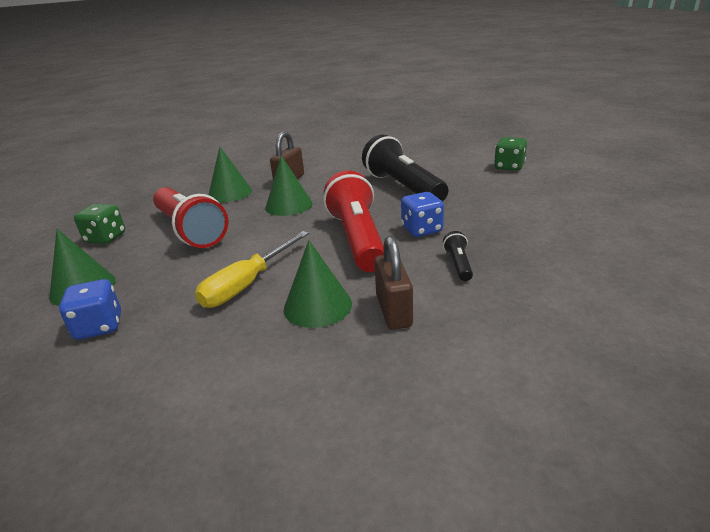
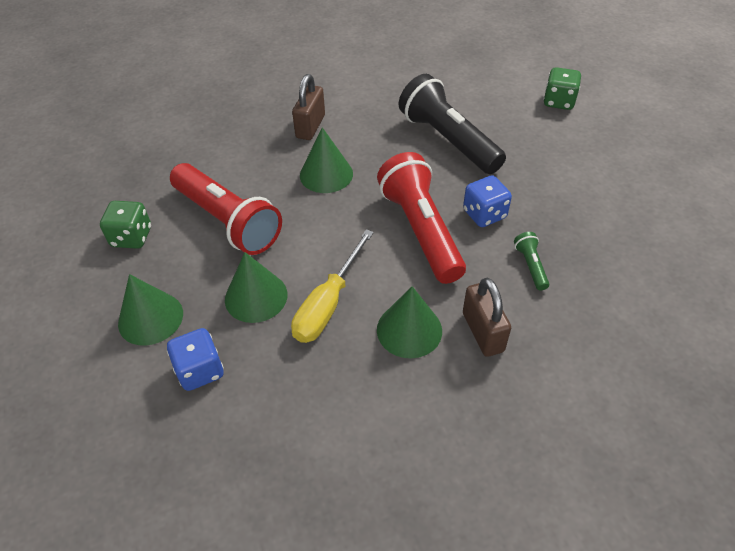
camera: 10 degrees left, 20 degrees up
green cone [208,147,252,202] -> green cone moved to [225,252,288,323]
black flashlight [443,231,473,281] -> green flashlight [514,232,549,291]

